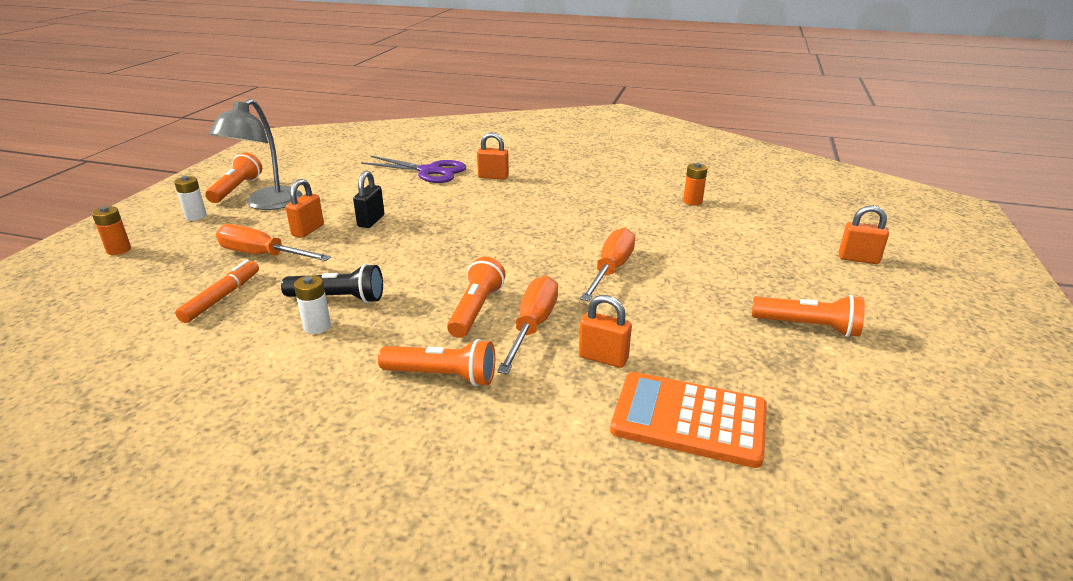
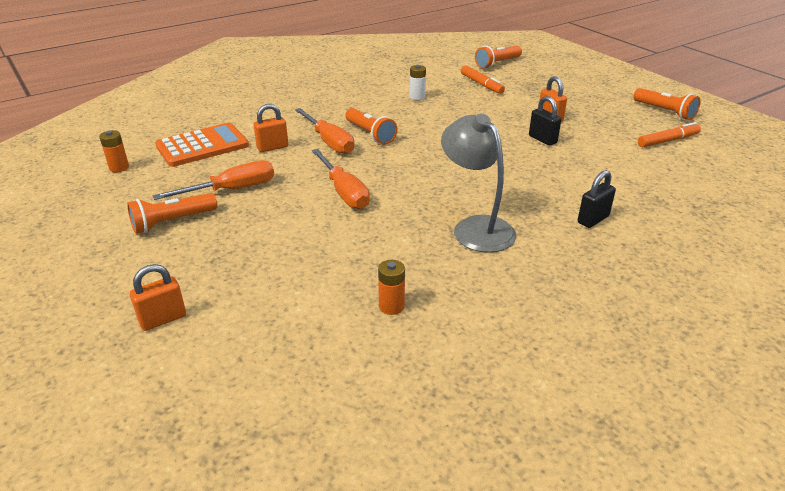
camera: 130 degrees right, 5 degrees up
orange battery [92,206,131,255] -> orange battery moved to [99,130,129,173]
white battery [174,176,207,221] -> none
grey lamp [208,99,303,210] -> grey lamp moved to [441,113,516,253]
orange screwdriver [216,224,331,261] -> orange screwdriver moved to [153,160,274,200]
black flashlight [281,264,383,303] -> none
purple scissors [361,156,466,183] -> none
orange flashlight [378,339,495,386] -> orange flashlight moved to [475,46,522,69]
orange padlock [477,132,509,180] -> black padlock [578,170,616,228]
none -> orange marker [638,122,701,147]

